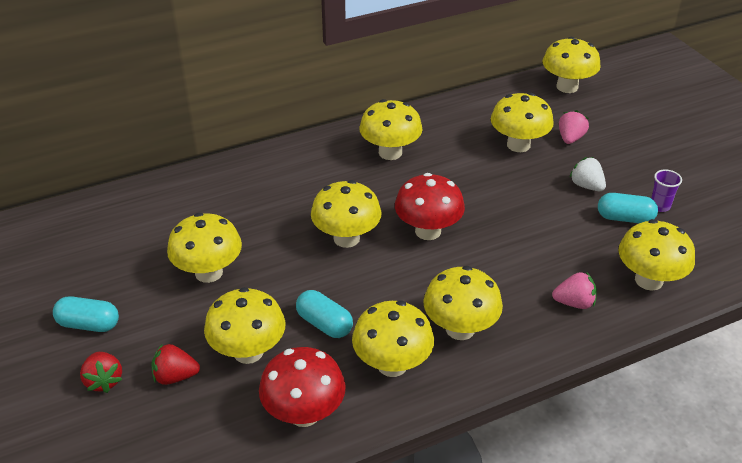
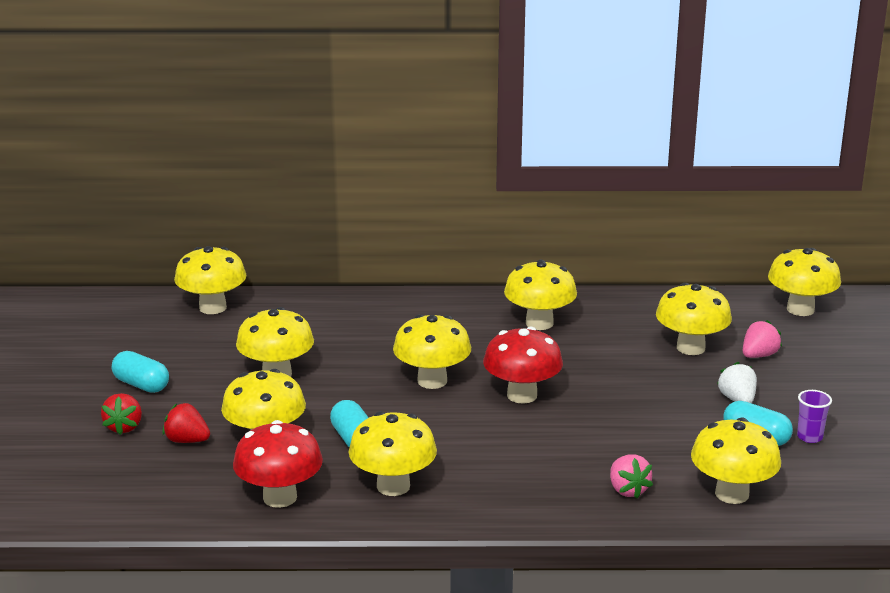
camera: 25 degrees right, 15 degrees down
yellow mushroom [423,266,503,340] -> yellow mushroom moved to [174,246,246,314]
pink strawberry [552,272,597,309] -> pink strawberry turned 45 degrees clockwise [610,454,653,499]

